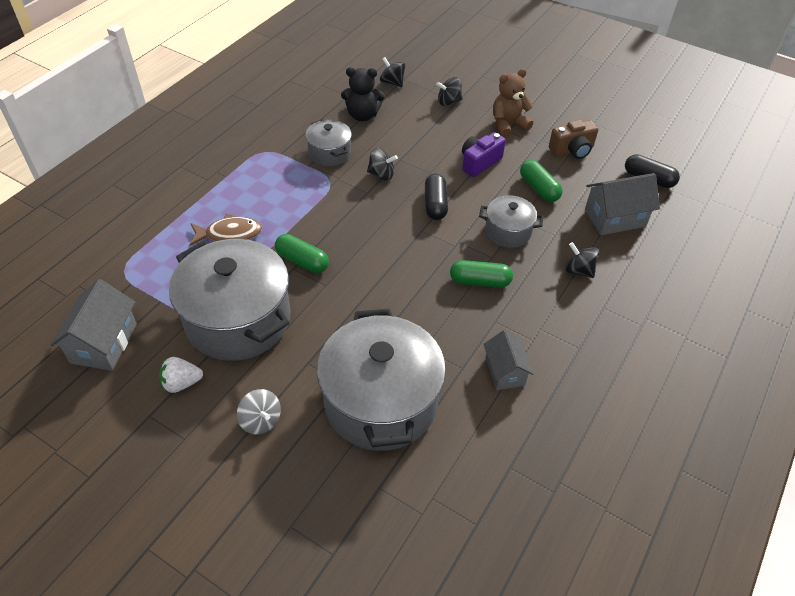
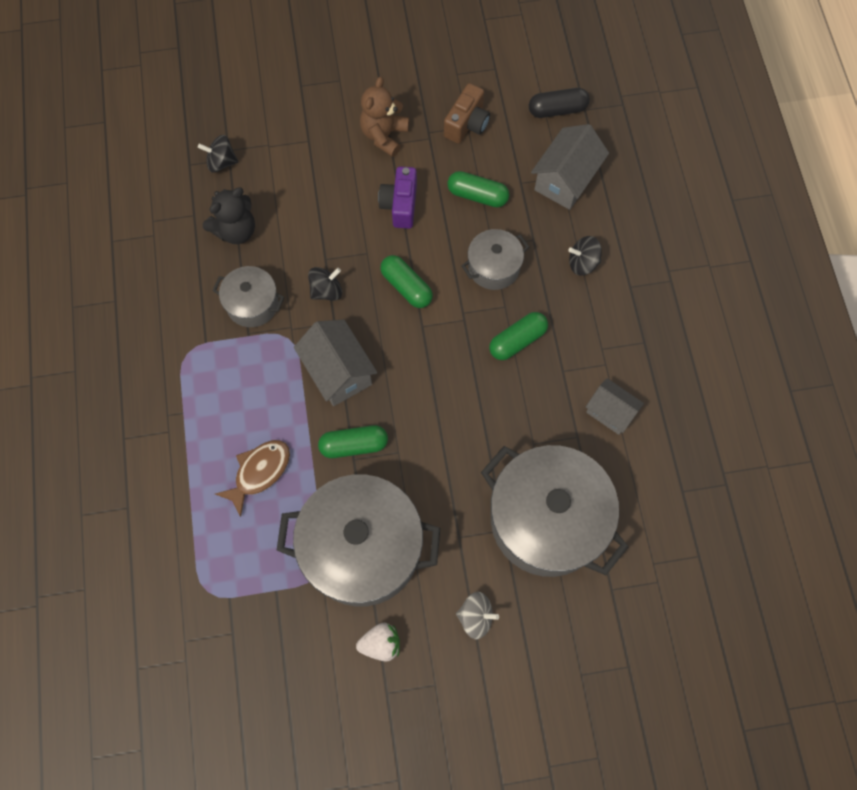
camera: 40 degrees left, 20 degrees up
grey house [50,279,137,371] -> grey house moved to [294,320,377,406]
white strawberry [159,357,203,393] -> white strawberry turned 135 degrees counterclockwise [356,623,400,662]
black capsule [425,174,448,220] -> green capsule [380,255,433,308]
black spinning top [436,77,462,106] -> none

